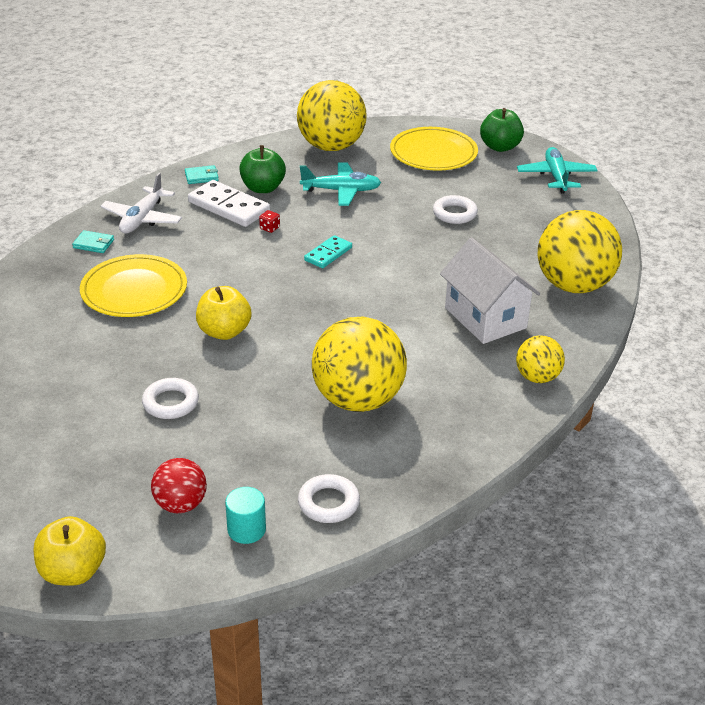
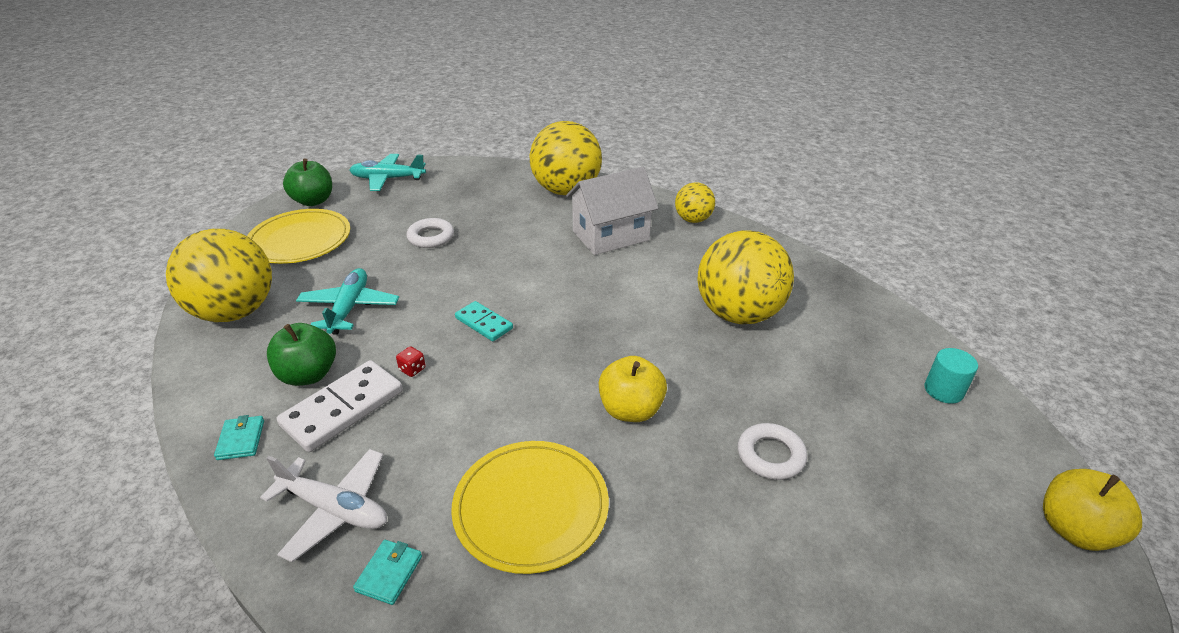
camera: 85 degrees left, 0 degrees up
red ball [151,458,207,513] -> none
white ring [298,474,360,523] -> none

